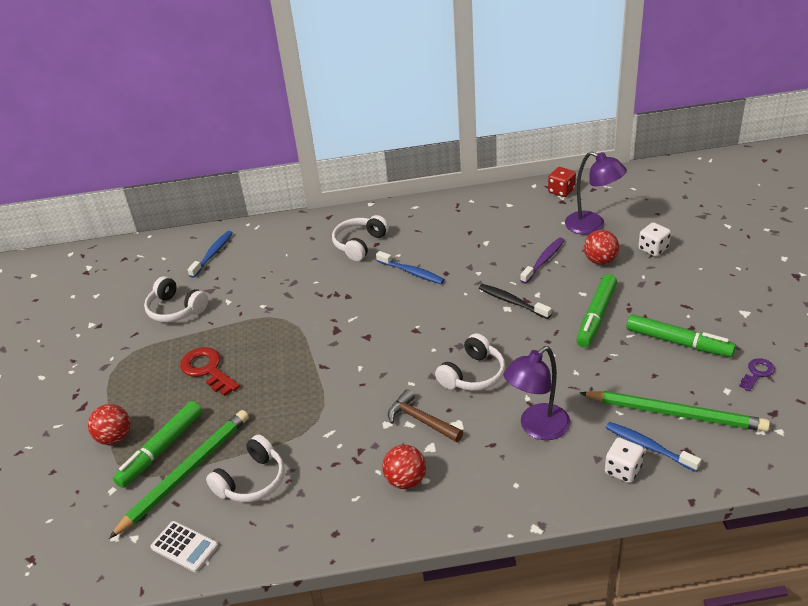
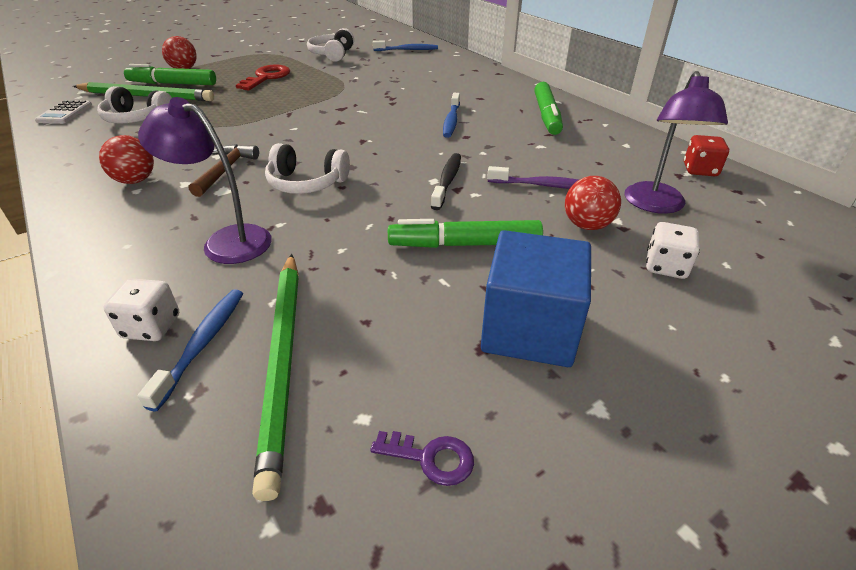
camera: 60 degrees right, 0 degrees up
white headphones [332,215,389,261] -> none
green marker [626,314,736,357] -> green marker moved to [534,82,563,135]
none -> blue cube [481,230,591,367]

